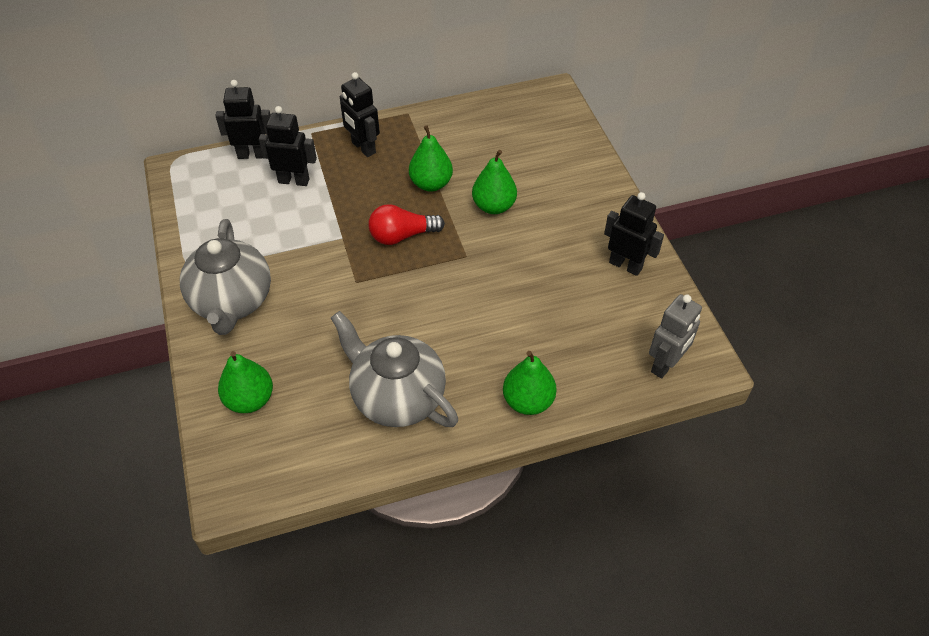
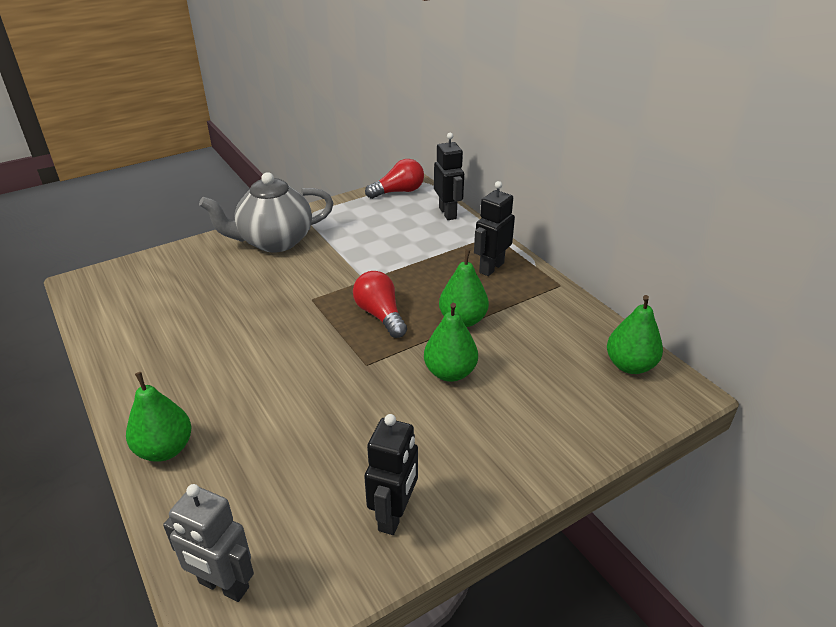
camera: 75 degrees right, 15 degrees down
green pear [218,351,273,413] -> green pear moved to [607,295,663,374]
black robot [259,106,317,186] -> none
grey teapot [331,311,458,427] -> none
none -> red light bulb [365,159,424,199]

